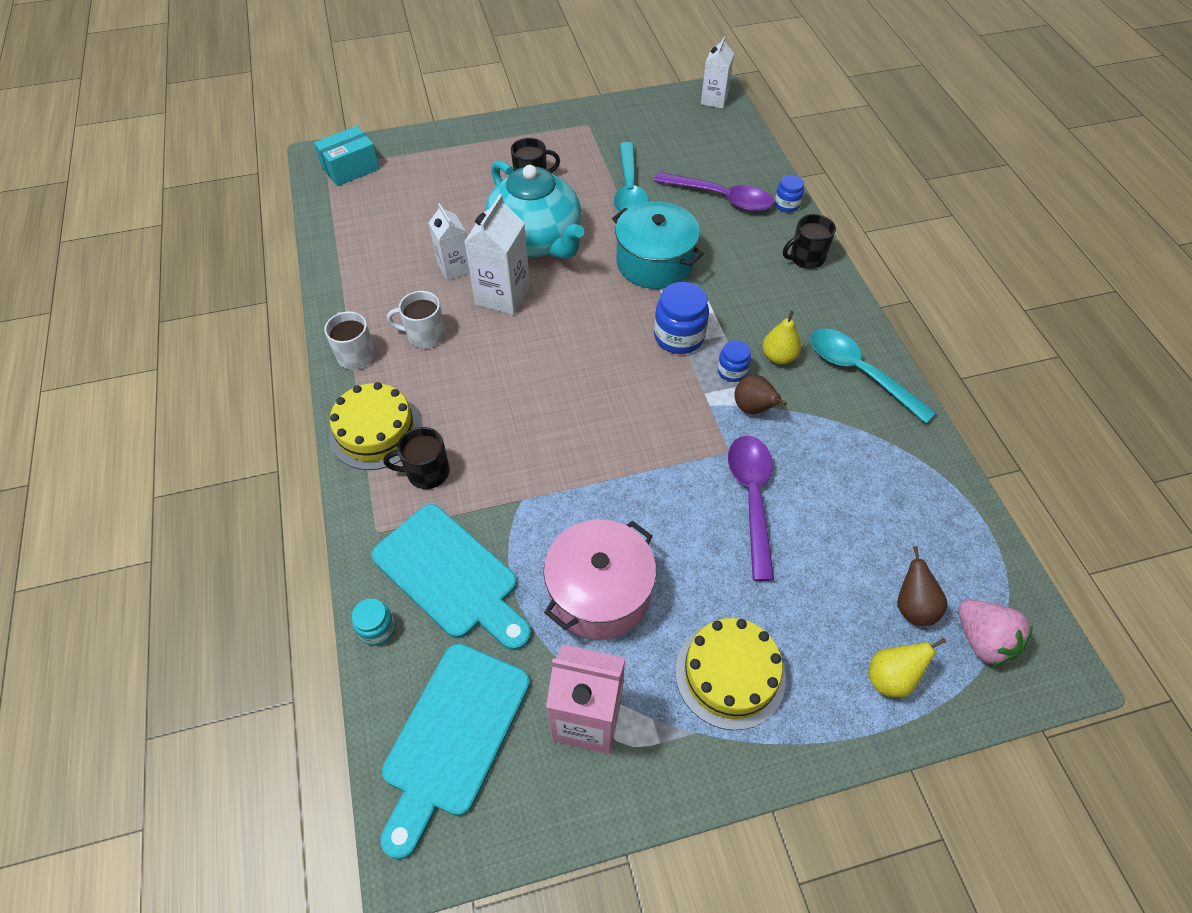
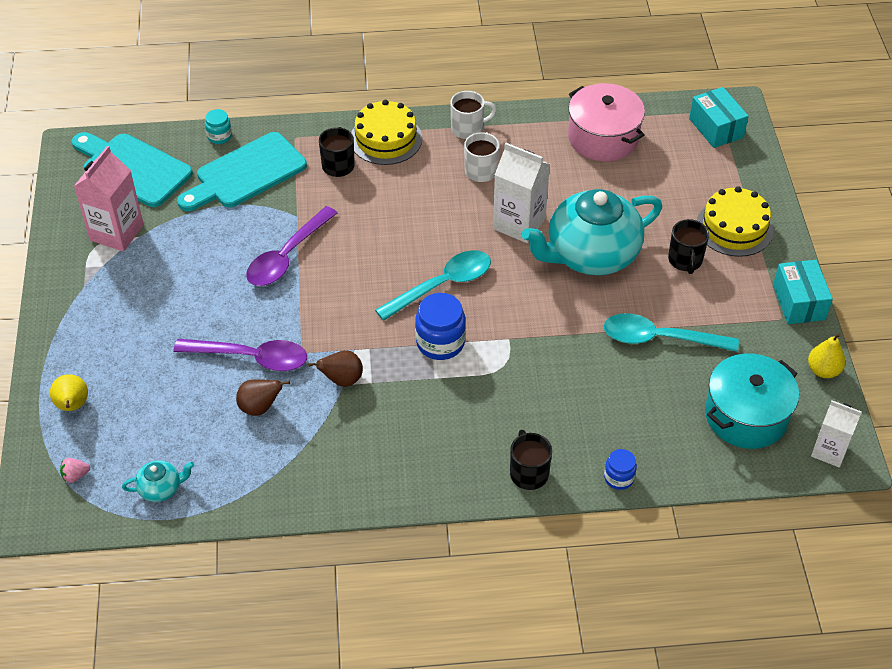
camera: 100 degrees right, 5 degrees down
white carton [429,203,470,281] -> none
pink pot [543,519,656,640] -> pink pot moved to [568,83,645,161]
turquoise pot [612,201,704,289] -> turquoise pot moved to [705,354,799,449]
purple spoon [654,172,774,212] -> purple spoon moved to [246,206,337,286]
yellow cake [675,618,786,730] -> yellow cake moved to [697,186,773,257]
blue jar [718,340,751,382] -> none
yellow pear [762,311,801,364] -> yellow pear moved to [808,333,846,378]
turquoise spoon [810,328,936,424] -> turquoise spoon moved to [375,250,491,321]
brown pear [897,546,947,626] -> brown pear moved to [236,379,290,416]
pink strawberry [958,600,1033,666] -> pink strawberry [60,458,90,483], size x0.51
none -> turquoise teapot [122,460,194,502]
none -> turquoise box [773,260,833,324]

